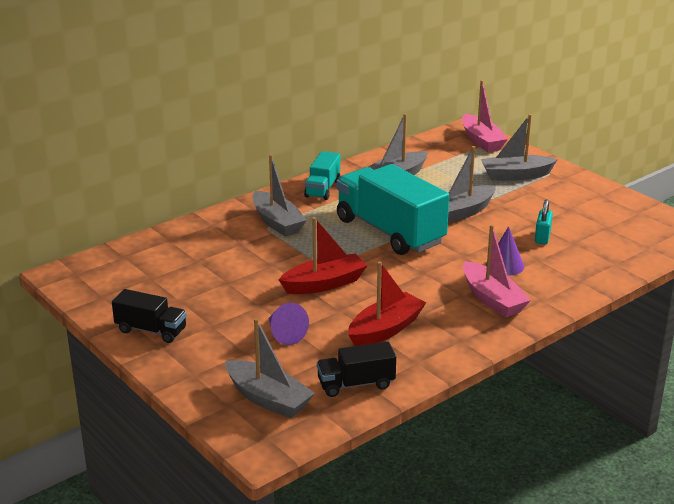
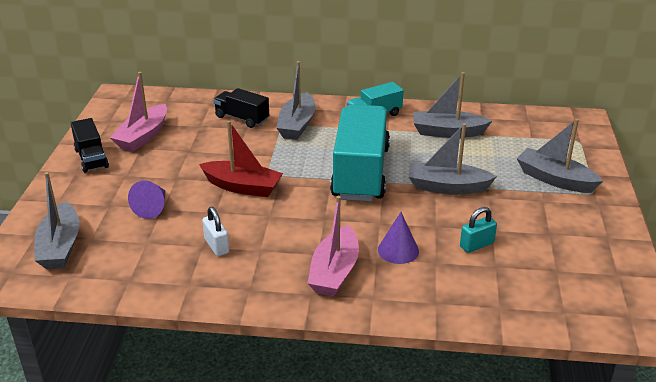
camera: 45 degrees right, 5 degrees up
black truck [317,342,396,397] -> black truck moved to [213,88,269,128]
red boat [348,262,426,346] -> white padlock [202,207,229,256]
pink boat [462,80,508,152] -> pink boat moved to [110,72,167,152]

